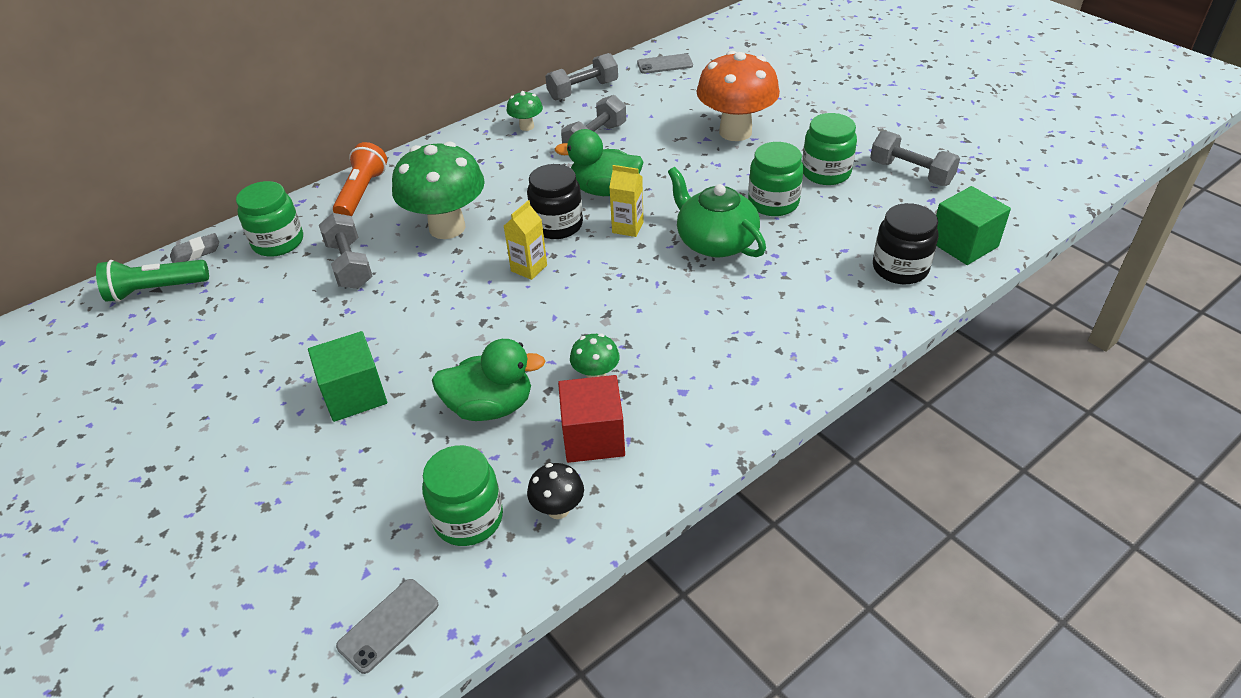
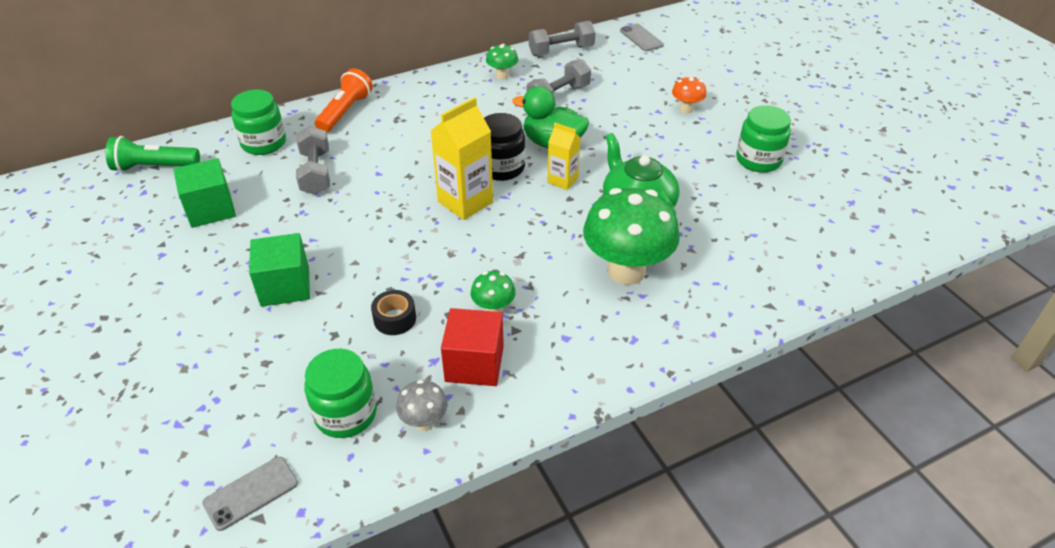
camera: 10 degrees right, 0 degrees up
grey eraser [170,233,219,263] -> none
green mushroom [392,142,485,239] -> green mushroom moved to [583,188,680,285]
green duck [432,339,545,421] -> black tape [371,290,416,335]
yellow carton [504,200,547,280] -> yellow carton [431,97,493,220], size x1.69
black mushroom [527,463,584,519] -> grey mushroom [396,380,448,431]
grey phone [637,54,693,74] -> grey phone turned 60 degrees clockwise [620,24,664,51]
orange mushroom [696,51,780,141] -> orange mushroom [672,76,707,113], size x0.46
green jar [748,142,804,216] -> none
grey dumbbell [870,131,960,186] -> none
black jar [873,203,938,284] -> none
green cube [936,186,1011,265] -> green cube moved to [173,158,236,228]

